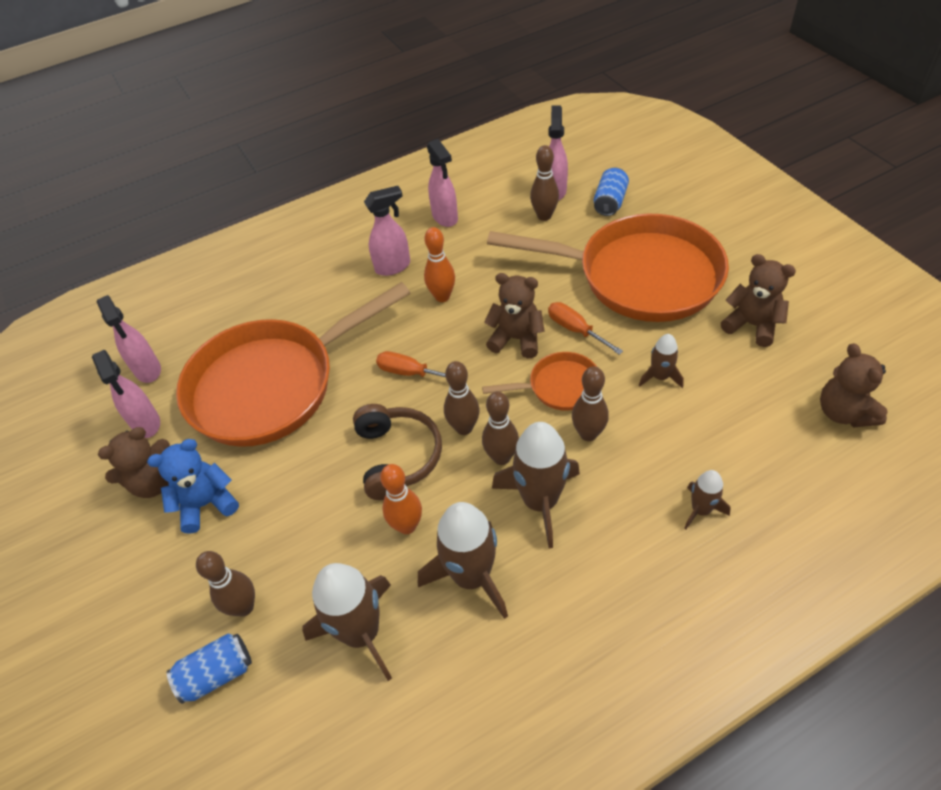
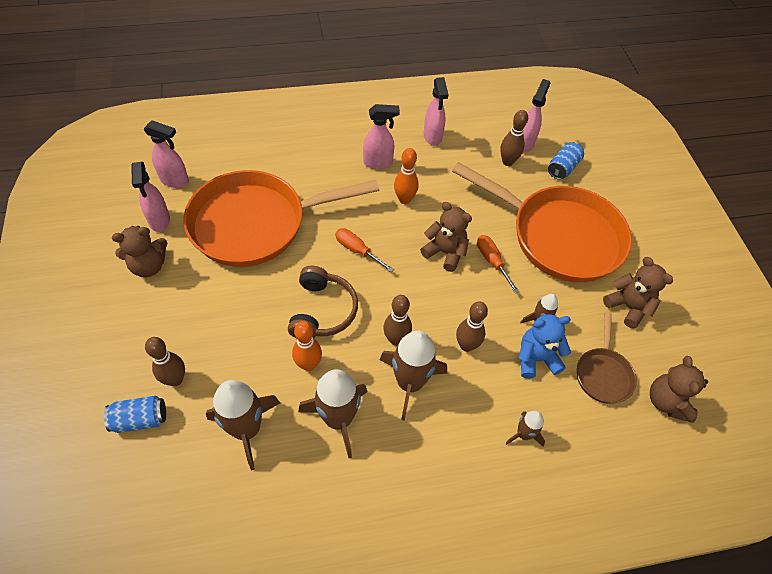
camera: 10 degrees right, 5 degrees up
pink spray bottle [97,295,161,383] -> pink spray bottle turned 60 degrees counterclockwise [144,120,189,188]
blue teddy bear [147,439,239,534] -> blue teddy bear moved to [518,314,571,379]
brown bowling pin [444,361,480,435] -> none
orange pan [482,352,597,411] -> none
none -> brown pan [577,312,637,404]

